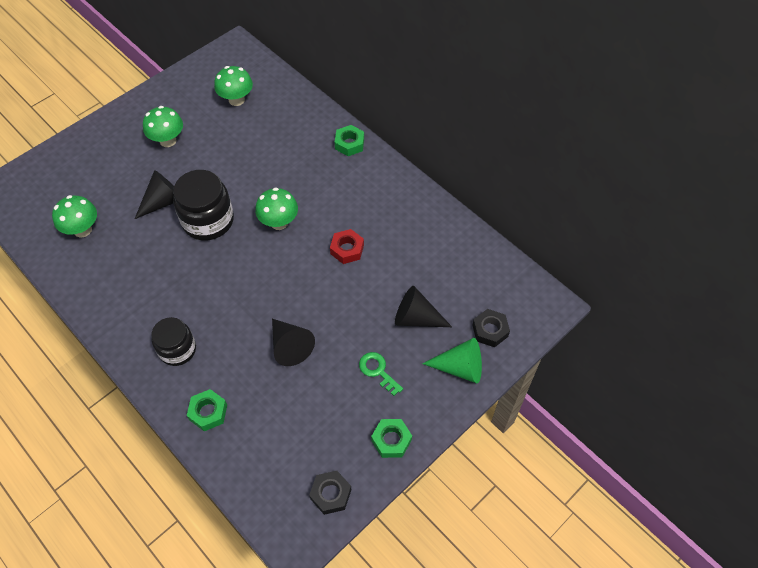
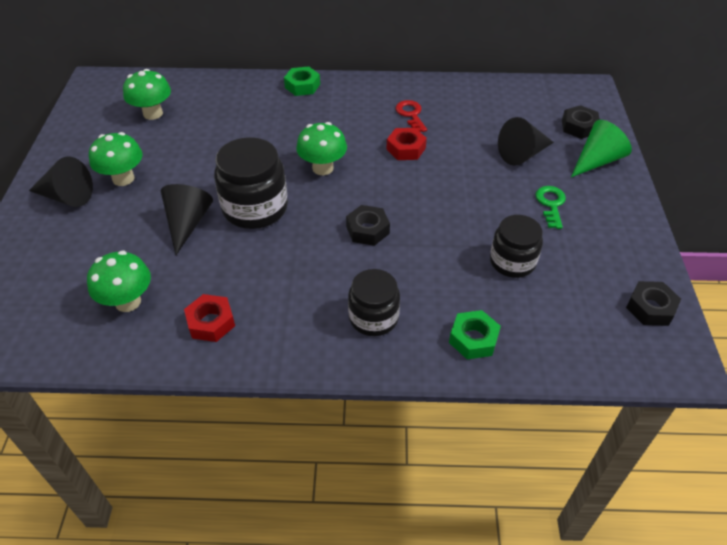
camera: 45 degrees left, 10 degrees down
black cone [272,319,315,366] -> black cone moved to [29,157,93,207]
green key [359,352,403,396] -> green key turned 90 degrees clockwise [535,186,566,229]
green nut [371,419,412,458] -> none
none -> red nut [184,294,235,342]
none -> black nut [346,205,390,246]
none -> red key [395,100,427,132]
none -> black jar [490,215,543,278]

